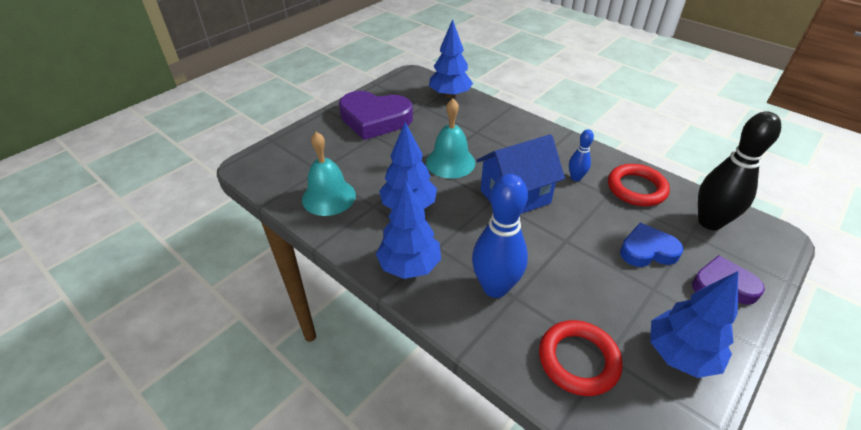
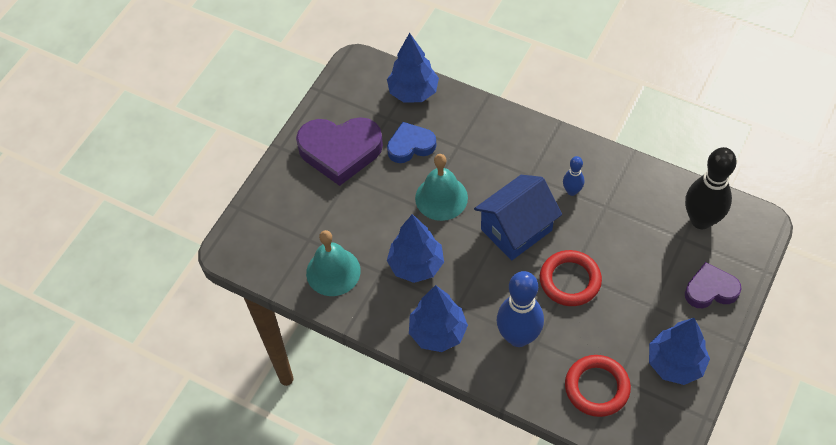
camera: 10 degrees left, 15 degrees up
red ring [608,164,670,206] -> red ring moved to [540,250,602,306]
blue heart [620,223,684,267] -> blue heart moved to [387,122,436,163]

